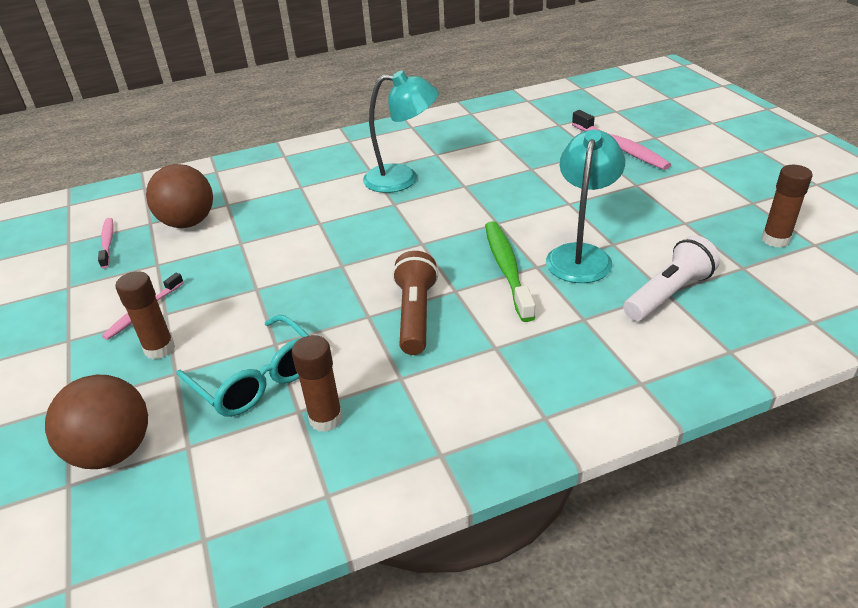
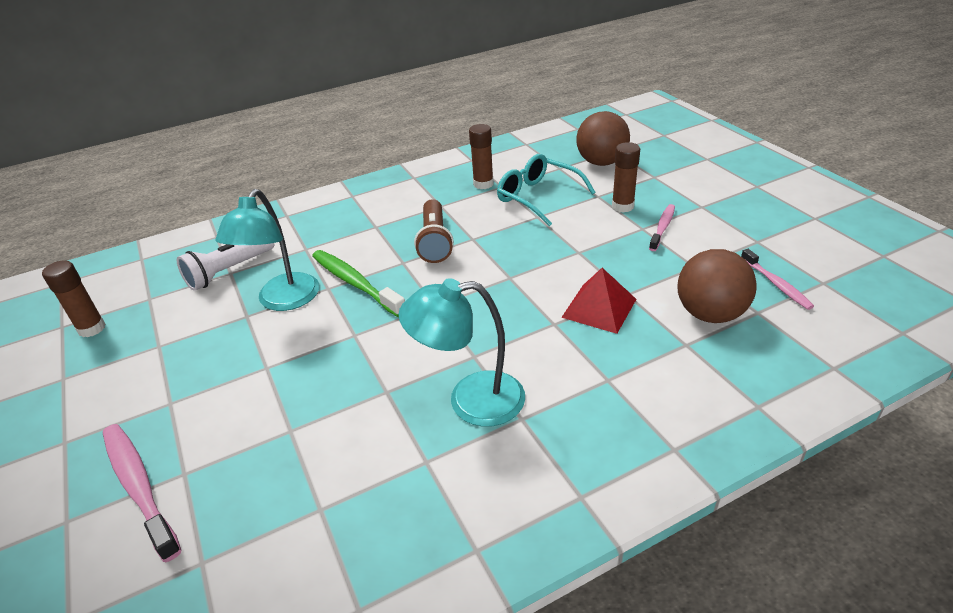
camera: 175 degrees right, 0 degrees up
green toothbrush [485,221,536,322] -> green toothbrush turned 150 degrees clockwise [312,250,405,317]
none -> red pyramid [561,268,636,334]

